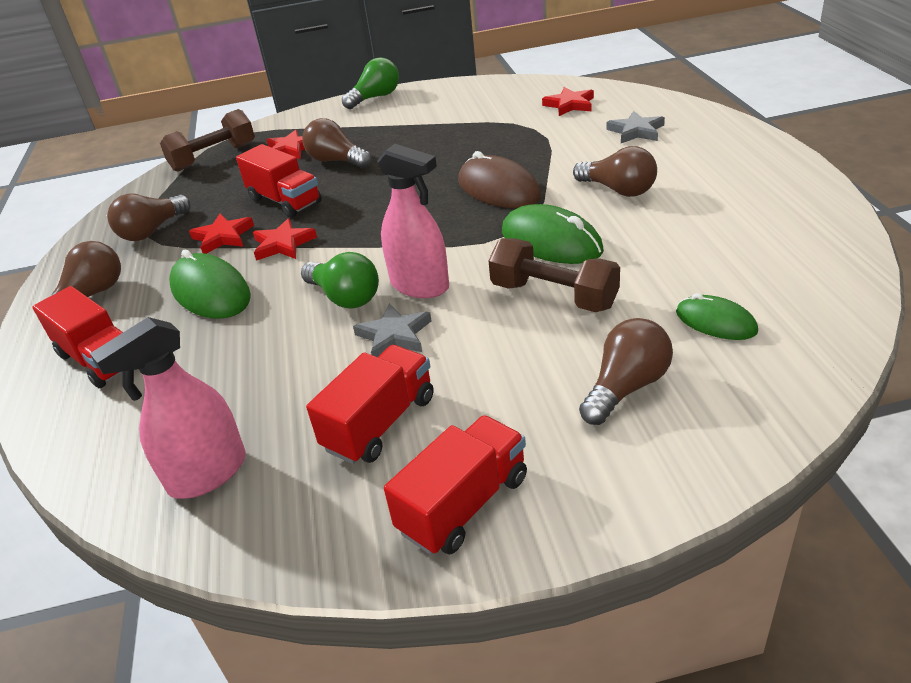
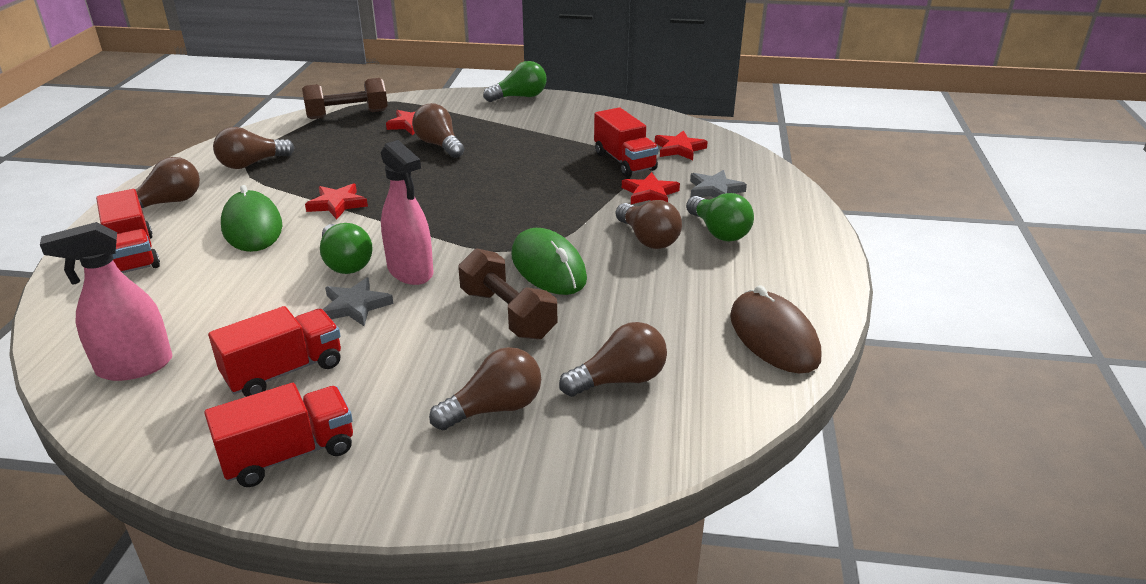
camera: 15 degrees right, 5 degrees down
red star [189,214,254,254] -> red star moved to [622,172,680,204]
red truck [236,144,322,218] -> red truck moved to [594,107,659,177]
brown mouse [458,151,541,208] -> brown mouse moved to [730,285,821,373]
green mouse [676,293,758,340] -> brown light bulb [559,322,667,397]
none -> green light bulb [686,193,754,242]

